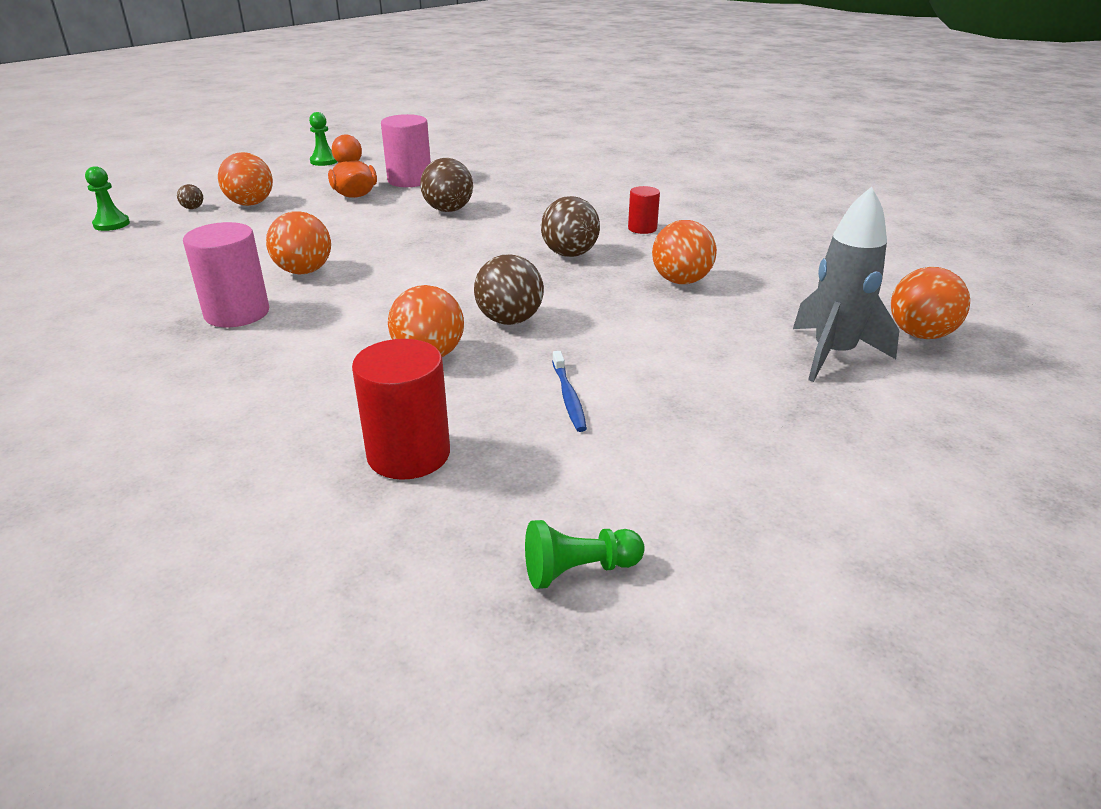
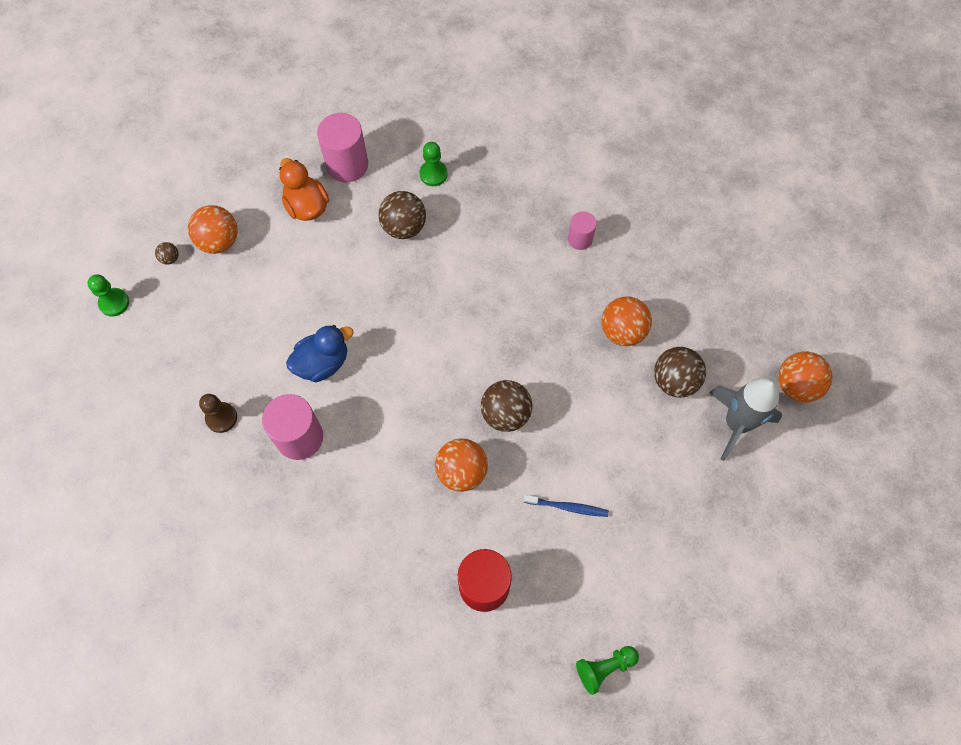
camera: 10 degrees left, 35 degrees up
orange ball [266,211,331,274] -> blue duck [286,325,353,382]
green pawn [309,112,337,166] -> green pawn moved to [419,142,448,186]
brown ball [541,196,600,257] -> brown ball moved to [654,347,706,398]
blue toothbrush [552,351,587,432] -> blue toothbrush turned 60 degrees counterclockwise [524,495,609,517]
red cylinder [628,186,660,234] -> pink cylinder [568,211,597,250]
none -> brown pawn [199,394,237,433]

